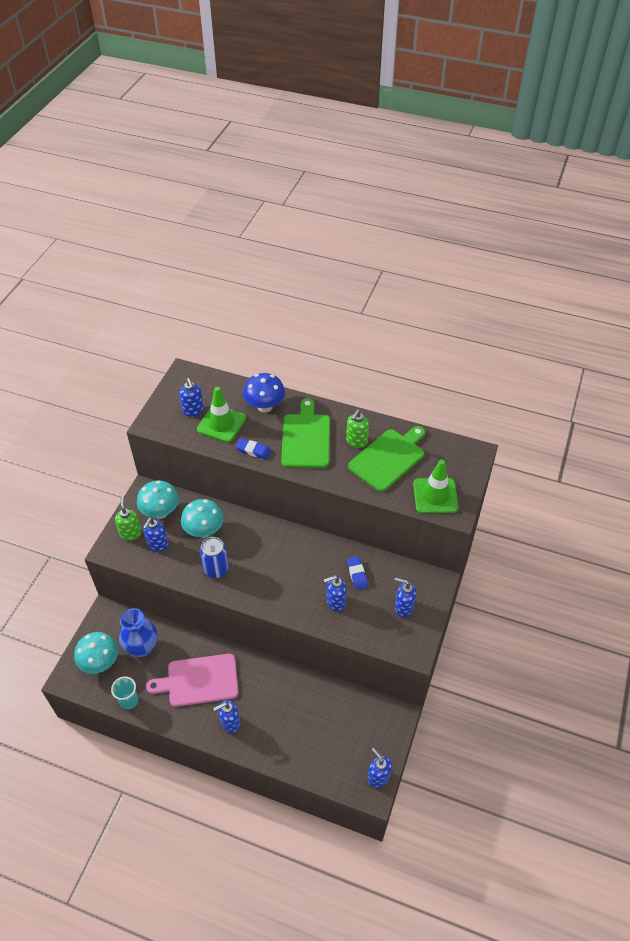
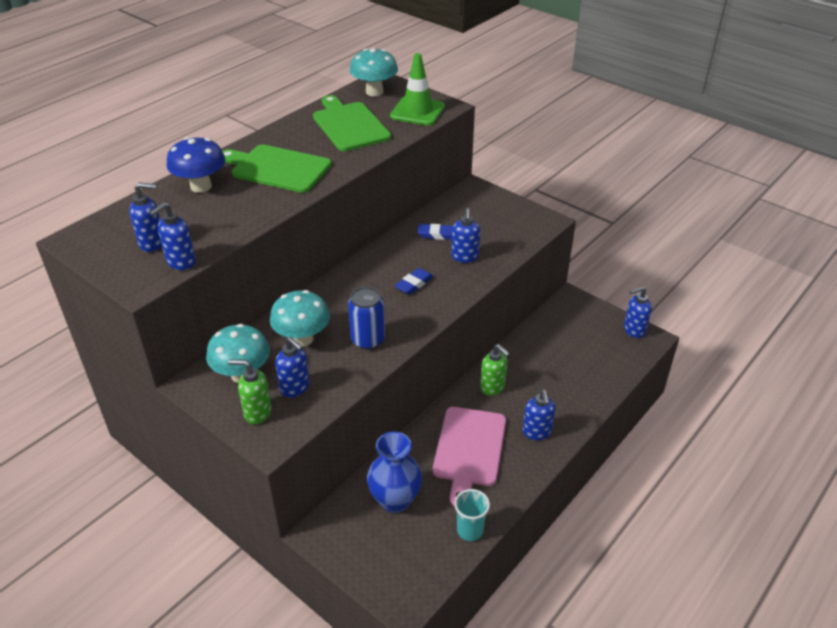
camera: 70 degrees left, 10 degrees down
turquoise mushroom [74,632,118,674] -> turquoise mushroom moved to [350,48,398,96]
green traffic cone [197,387,246,443] -> none
blue eraser [235,438,271,459] -> blue eraser moved to [395,268,433,295]
green soap dispenser [346,409,369,448] -> green soap dispenser moved to [480,344,510,396]
blue soap dispenser [395,578,416,617] -> blue soap dispenser moved to [149,202,196,270]

